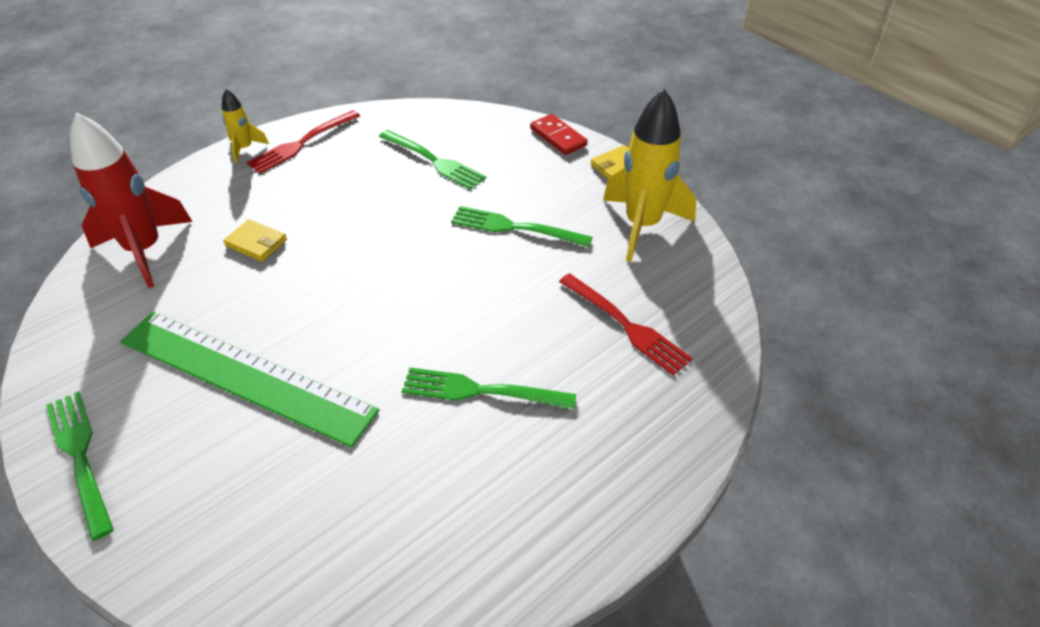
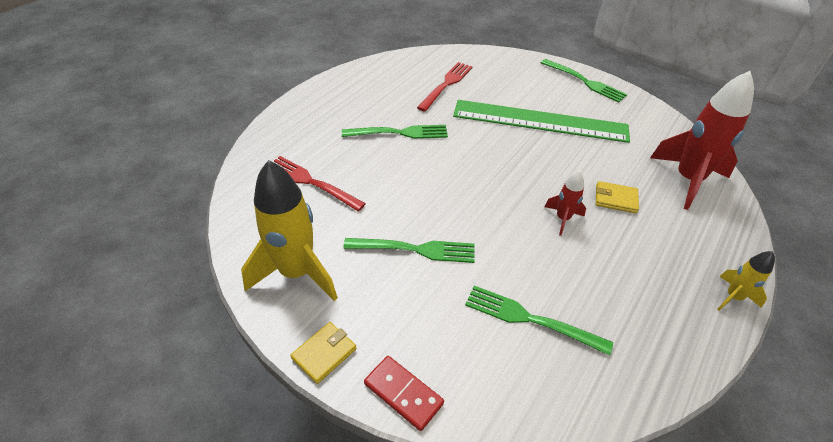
camera: 165 degrees right, 0 degrees up
red fork [246,110,360,174] -> red fork moved to [417,62,473,112]
none -> red rocket [544,170,586,236]

